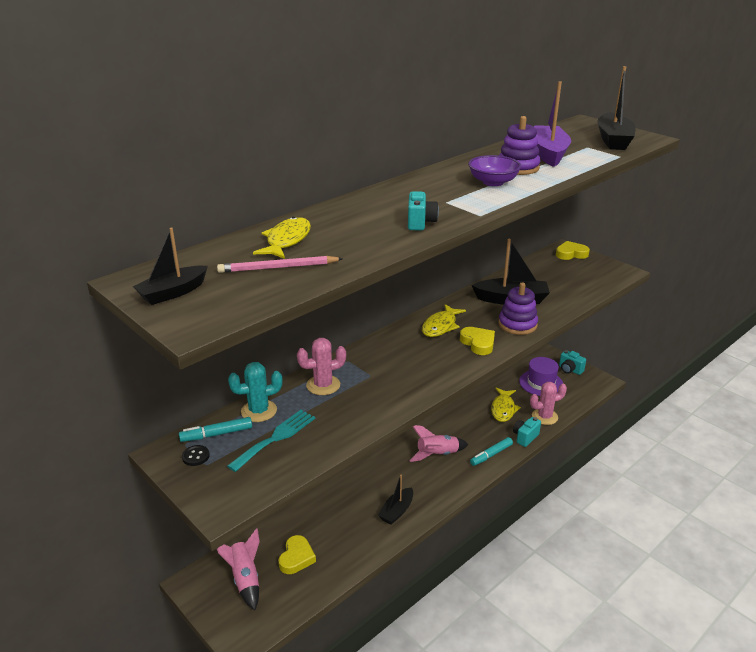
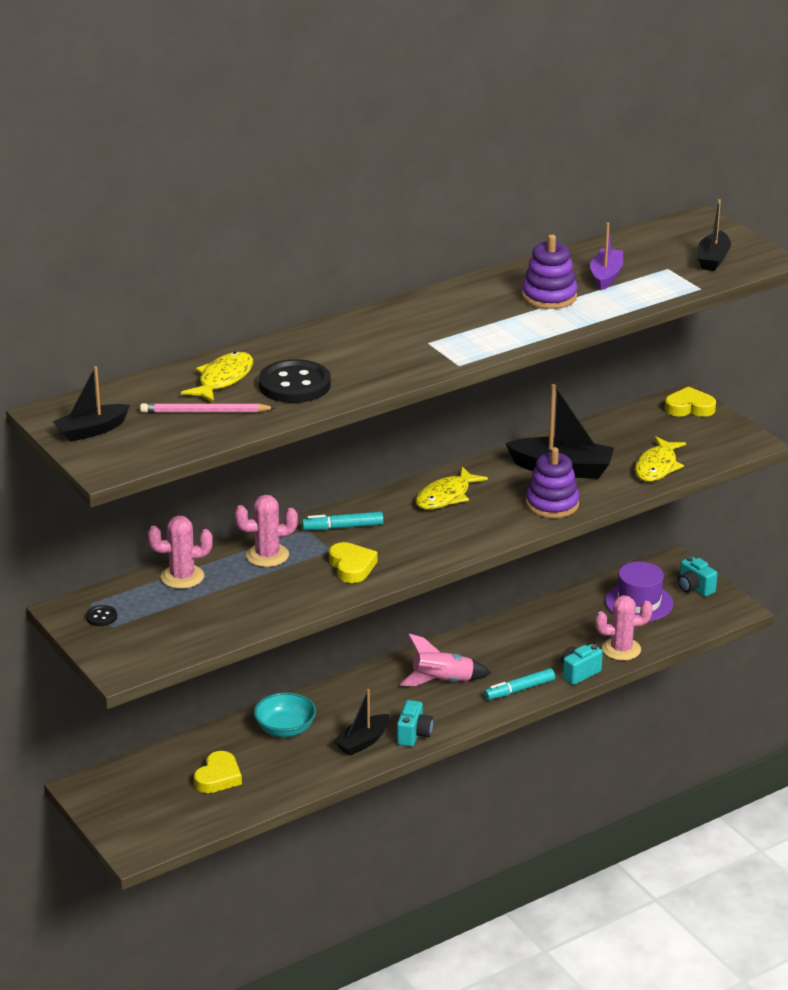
camera: 10 degrees right, 0 degrees up
turquoise marker [179,417,252,442] -> turquoise marker moved to [302,512,383,530]
pink rocket [217,528,260,611] -> none
turquoise fork [227,410,315,472] -> none
turquoise cactus [228,362,283,422] -> pink cactus [148,515,213,589]
turquoise camera [408,191,439,231] -> turquoise camera moved to [397,700,433,747]
yellow heart [460,327,495,355] -> yellow heart moved to [329,542,378,583]
purple bowl [468,155,521,186] -> none
yellow fish [491,388,521,422] -> yellow fish moved to [635,436,686,482]
purple boat [534,81,571,167] -> purple boat [590,223,623,290], size x0.63
black boat [597,66,636,150] -> black boat [697,199,731,271], size x0.63
none -> turquoise bowl [254,692,316,737]
none -> black button [259,359,331,403]

